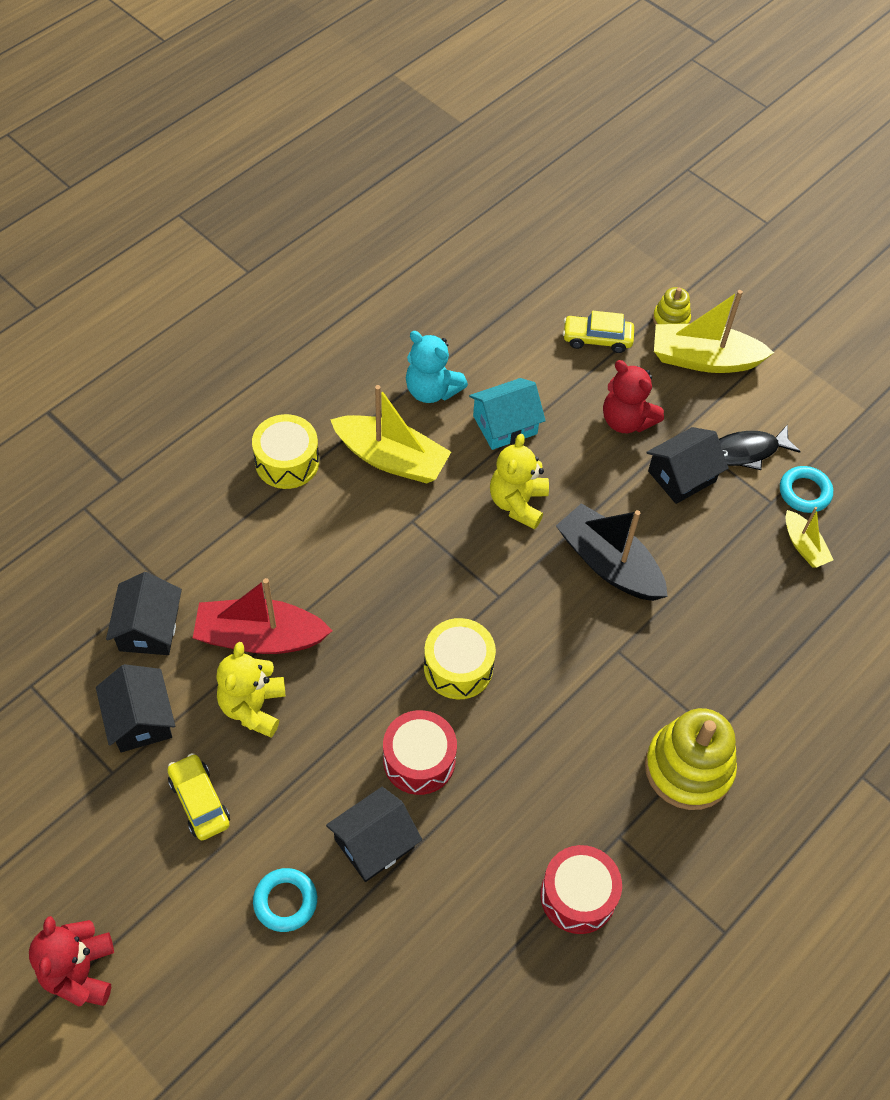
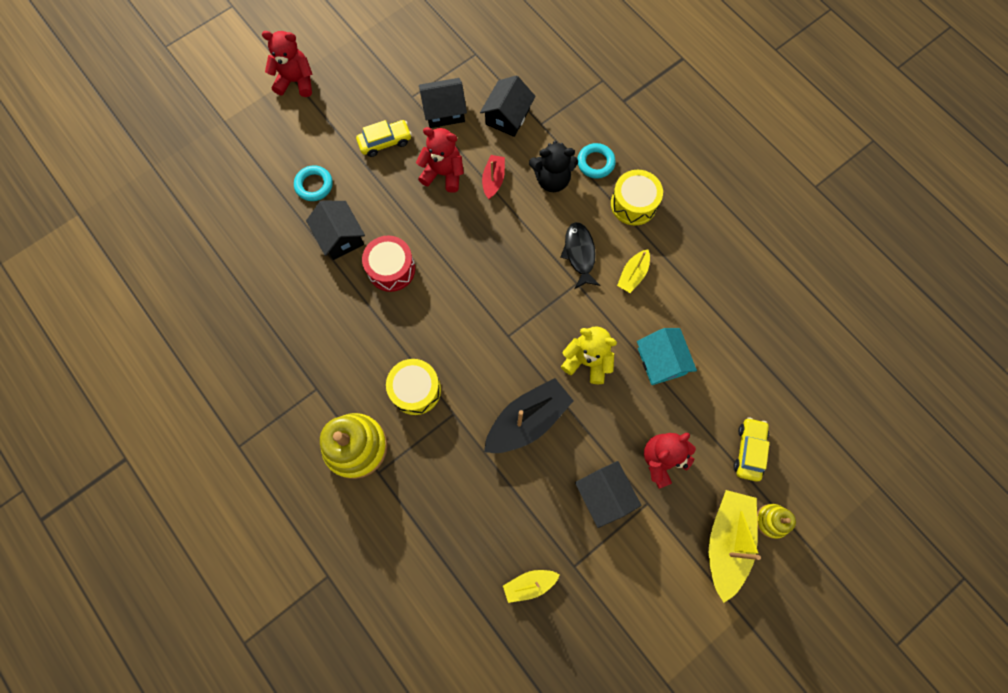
camera: 100 degrees right, 15 degrees up
black house [106,572,182,655] -> black house turned 75 degrees counterclockwise [480,75,536,137]
red boat [193,578,332,654] -> red boat [482,155,505,199], size x0.54
yellow teddy bear [216,642,285,737] -> red teddy bear [416,127,464,193]
yellow boat [330,385,451,484] -> yellow boat [617,249,650,293], size x0.54
turquoise teddy bear [406,331,468,403] -> none
yellow drum [424,618,496,699] -> yellow drum moved to [386,359,441,415]
red drum [540,845,622,934] -> none
black fish [719,424,801,470] -> black fish moved to [560,222,600,289]
turquoise ring [780,466,833,513] -> turquoise ring moved to [577,143,616,179]
none -> black teddy bear [529,141,578,192]

